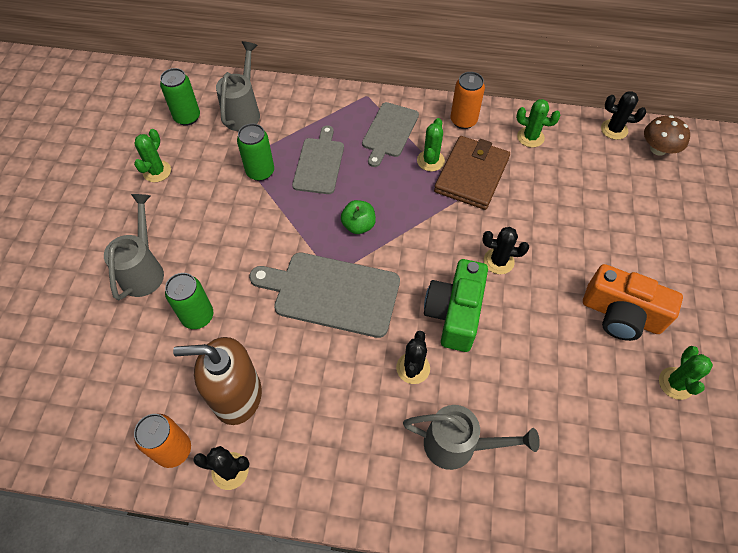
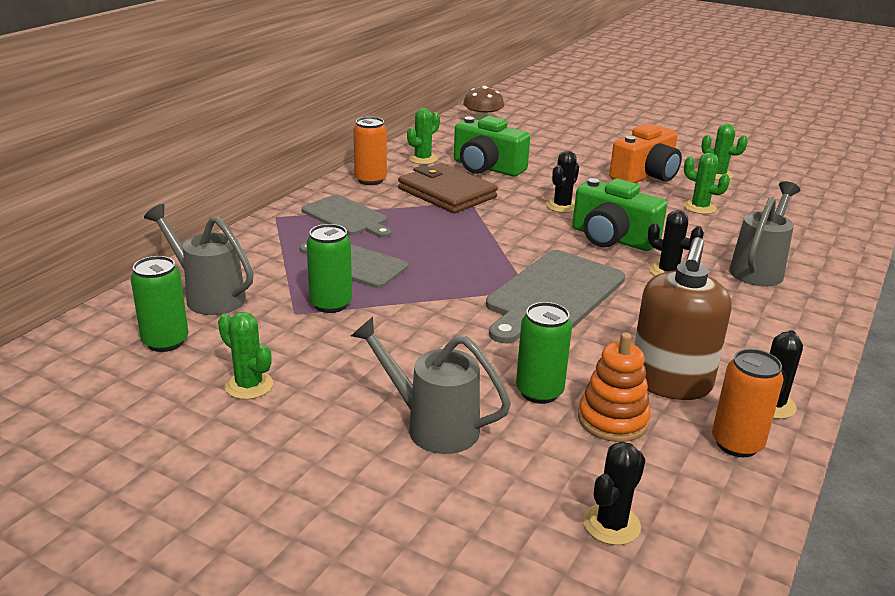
camera: 70 degrees left, 30 degrees down
green apple [341,200,376,234] -> none
green cactus [417,118,445,172] -> green cactus moved to [684,153,730,214]
black cactus [601,91,646,140] -> black cactus moved to [583,441,646,545]
none -> green camera [454,116,530,177]
none -> orange stacking toy [578,332,651,442]

